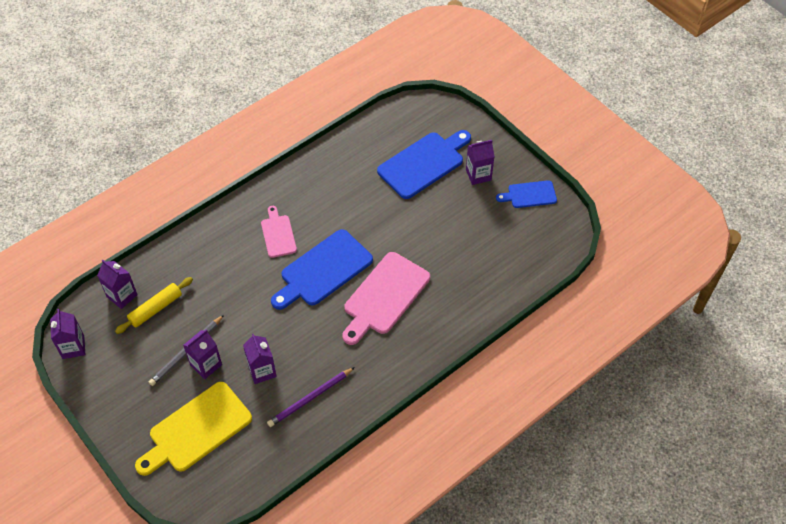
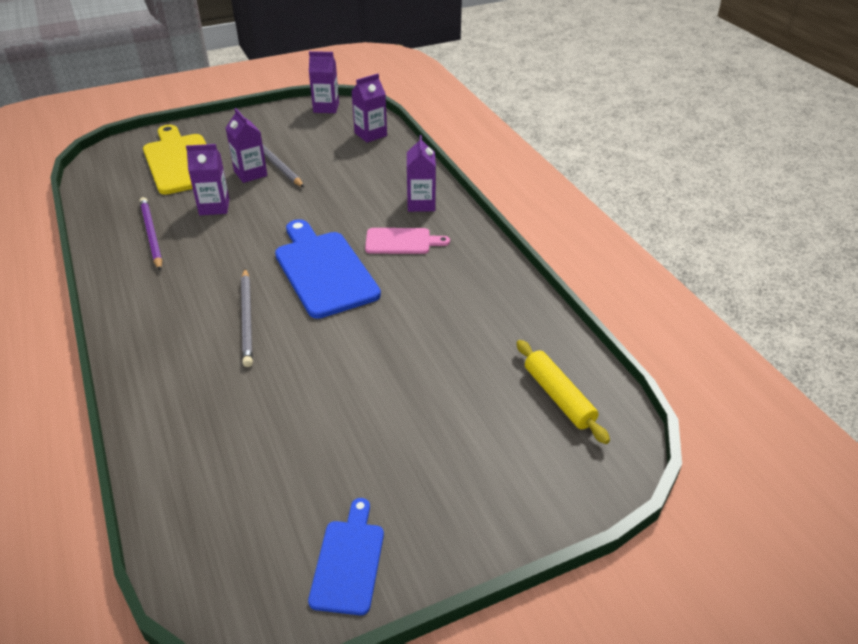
camera: 105 degrees right, 15 degrees down
yellow rolling pin [115,277,193,334] -> yellow rolling pin moved to [517,340,610,444]
pink cutting board [342,252,430,345] -> grey pencil [241,268,253,367]
blue cutting board [377,130,471,199] -> none
purple carton [466,140,495,185] -> purple carton moved to [407,135,436,212]

